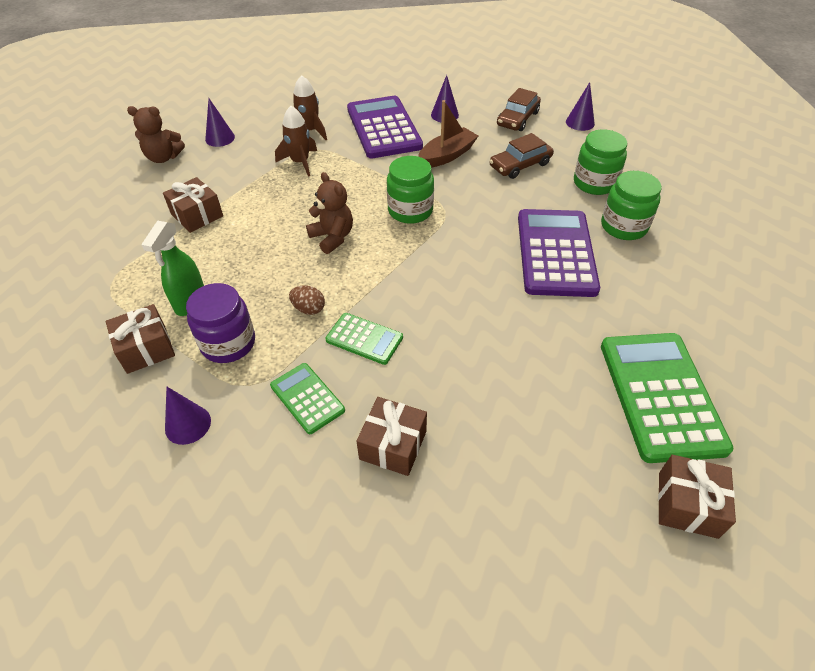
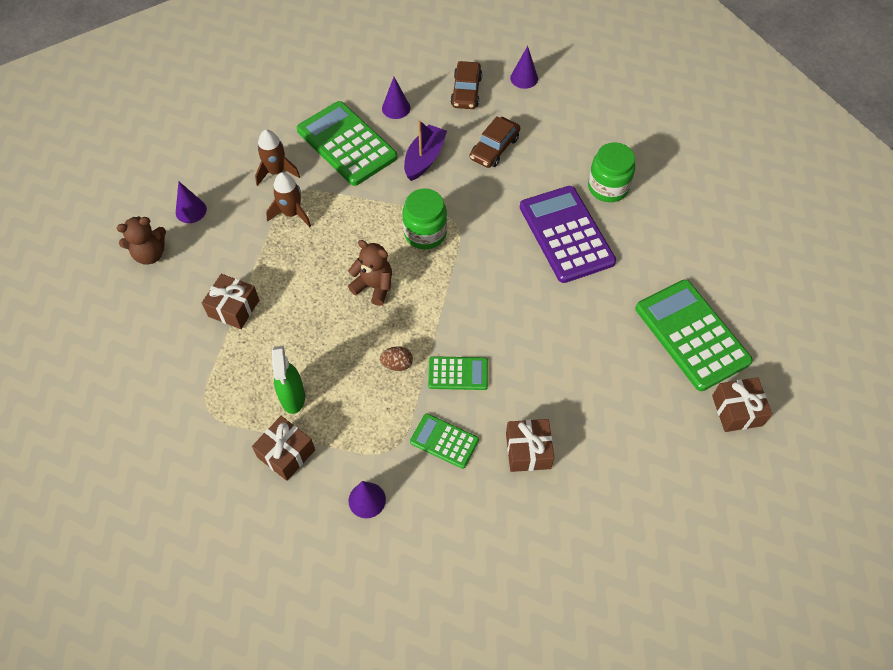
camera: 25 degrees left, 10 degrees up
purple jar [186,283,255,363] -> none
purple calculator [347,96,423,158] -> green calculator [297,101,397,186]
brown boat [418,100,478,168] -> purple boat [404,120,447,181]
green jar [574,129,627,195] -> none

